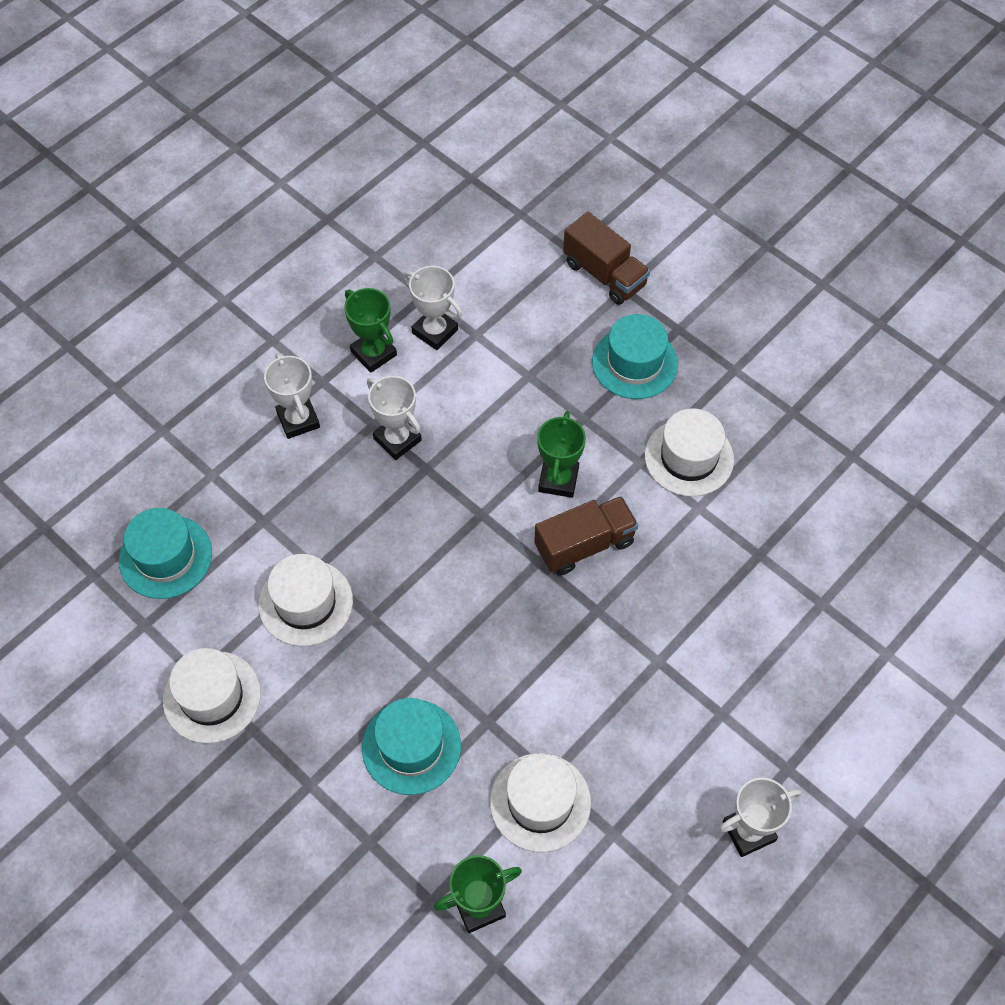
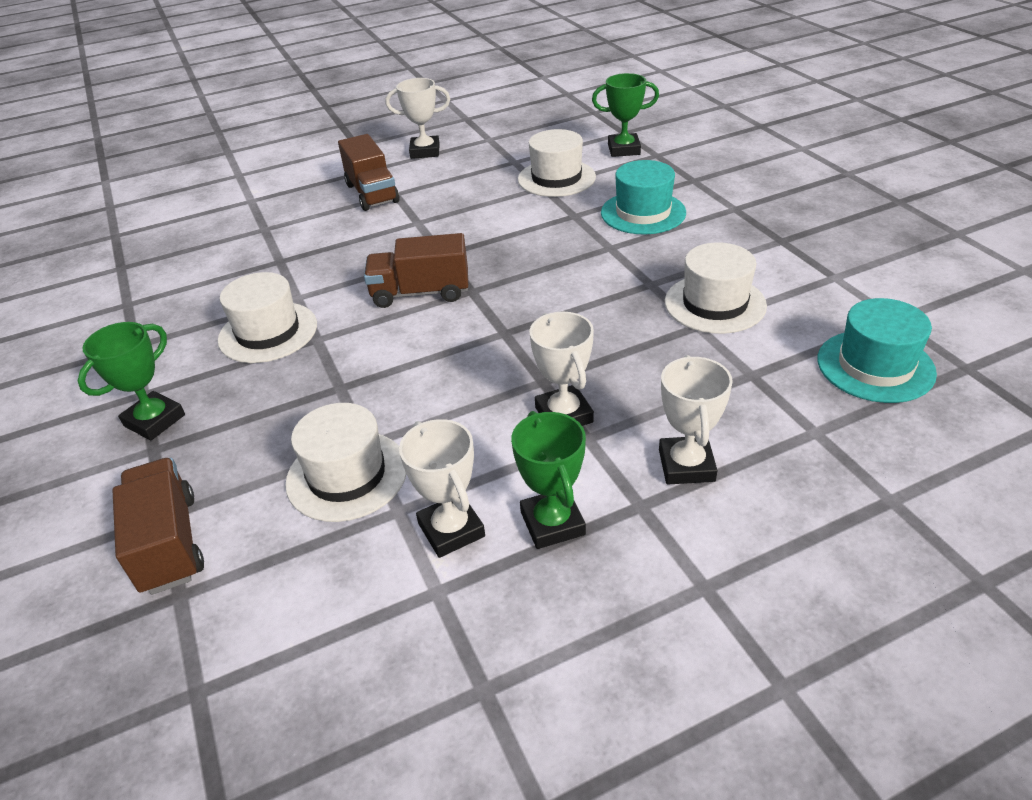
camera: 155 degrees left, 20 degrees down
white hat [163,648,261,744] -> white hat moved to [285,403,406,522]
green trophy [537,411,586,498] -> green trophy moved to [78,322,185,440]
turquoise hat [592,314,678,399] -> none
none -> brown truck [338,134,399,211]

